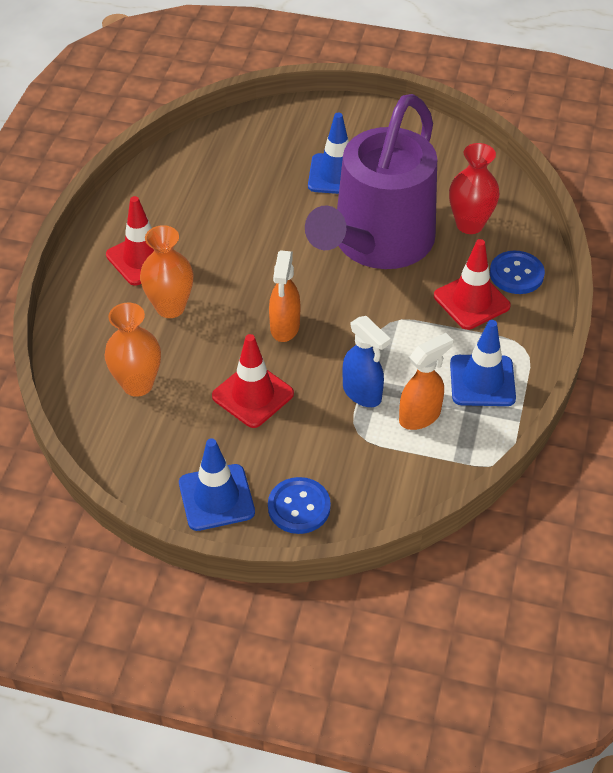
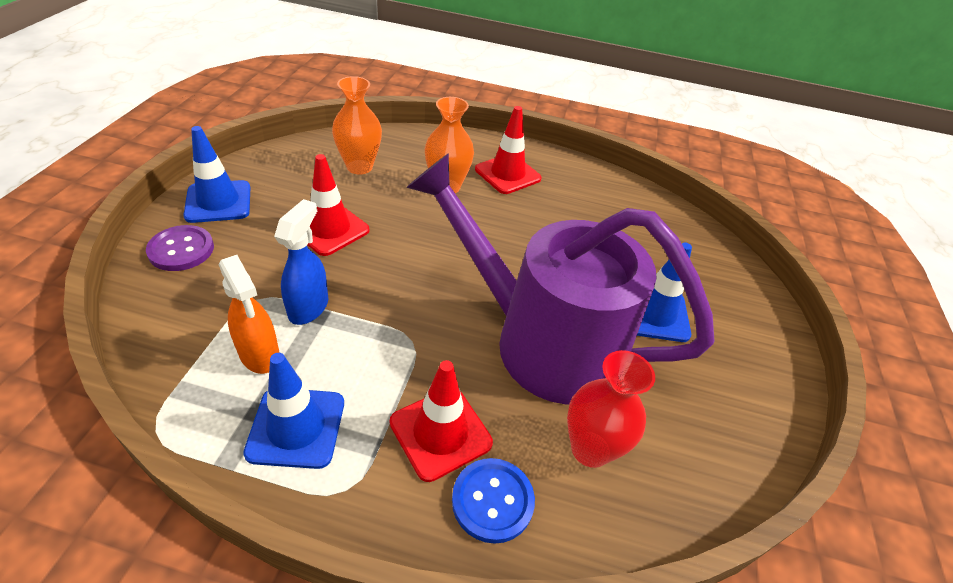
camera: 85 degrees right, 5 degrees down
blue button [268,477,331,534] -> purple button [146,225,214,271]
orange spray bottle [269,250,300,342] -> none
blue spray bottle [343,316,391,407] -> blue spray bottle turned 150 degrees clockwise [274,199,328,325]

